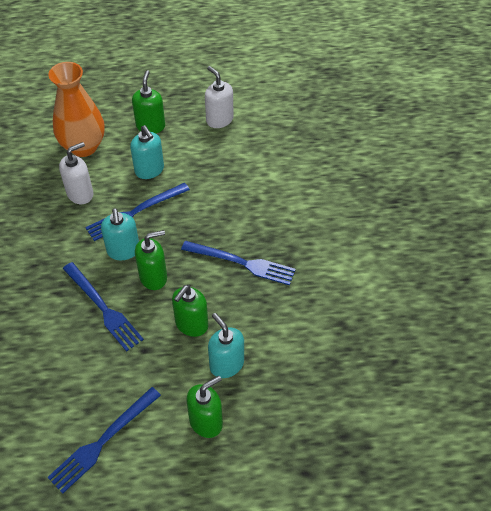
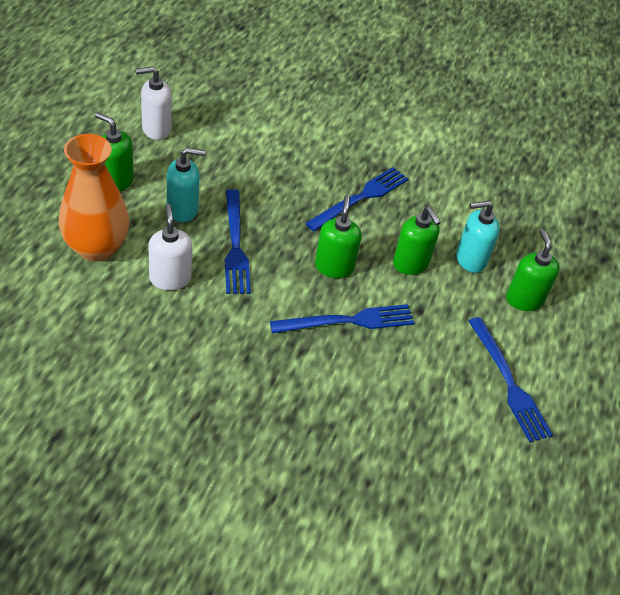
camera: 70 degrees left, 5 degrees down
turquoise soap dispenser [101,208,139,260] -> none

